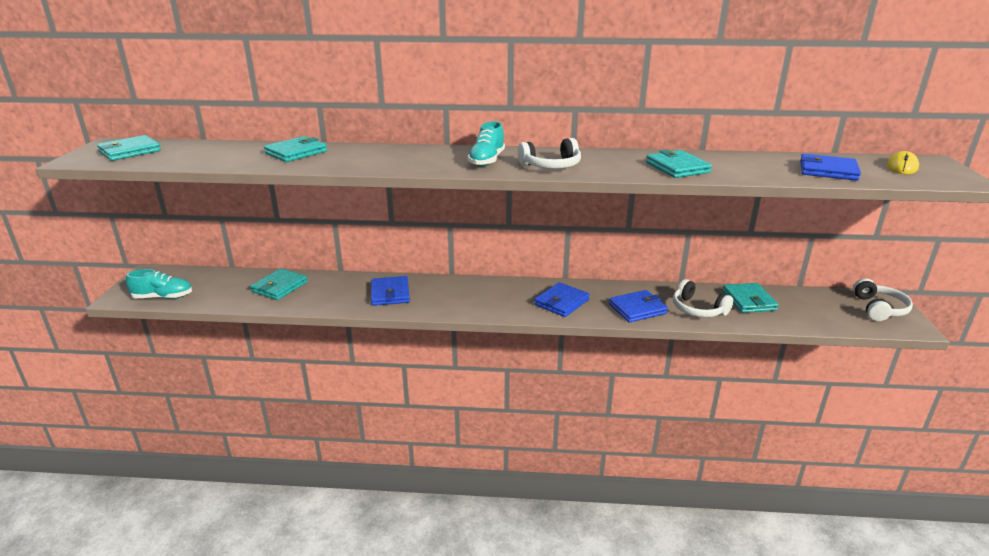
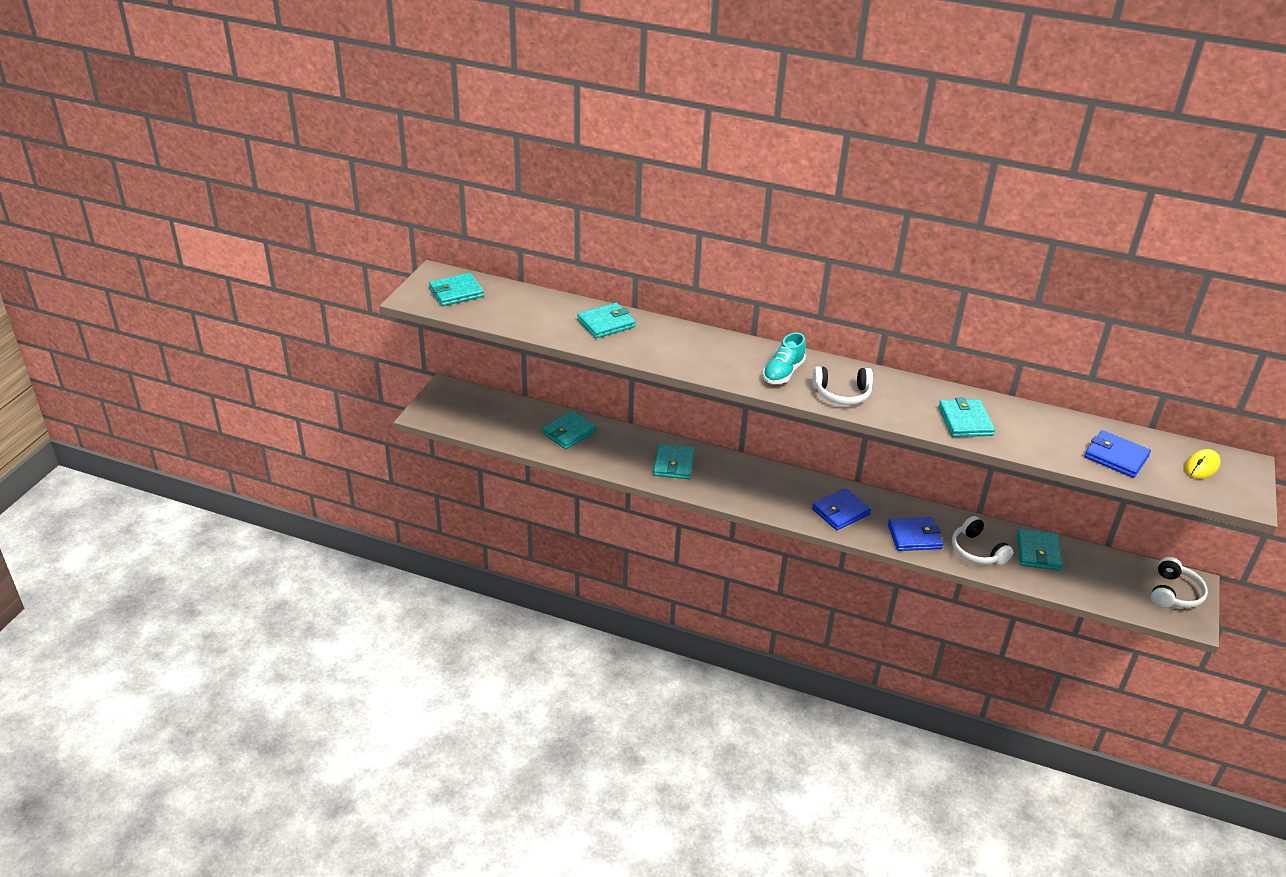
camera: 15 degrees right, 10 degrees up
turquoise shoe [126,269,192,299] -> none
blue wallet [371,276,410,306] -> turquoise wallet [653,443,695,479]

